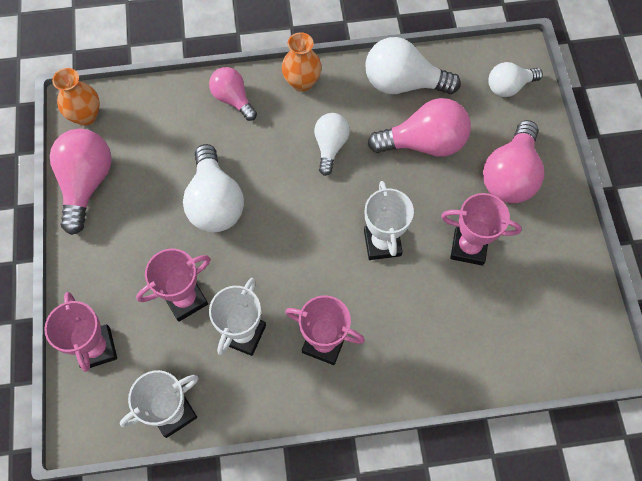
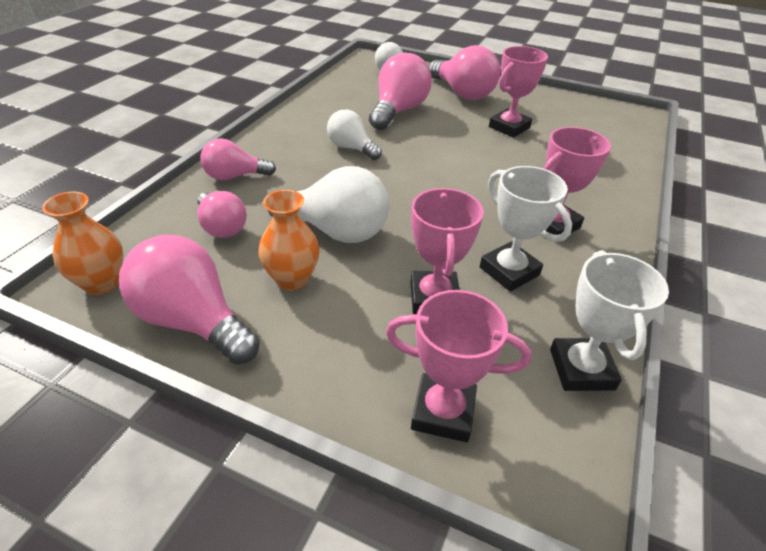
camera: 60 degrees left, 25 degrees down
orange vase [282,32,322,92] -> orange vase moved to [258,190,320,290]
white trophy [364,181,414,260] -> none
white light bulb [365,37,461,94] -> none
none -> pink light bulb [197,191,247,238]

